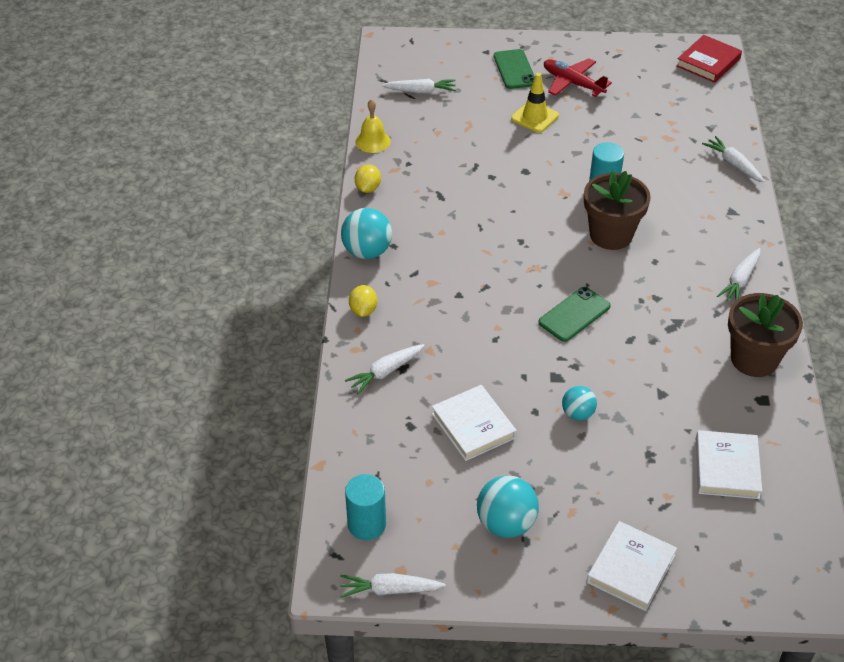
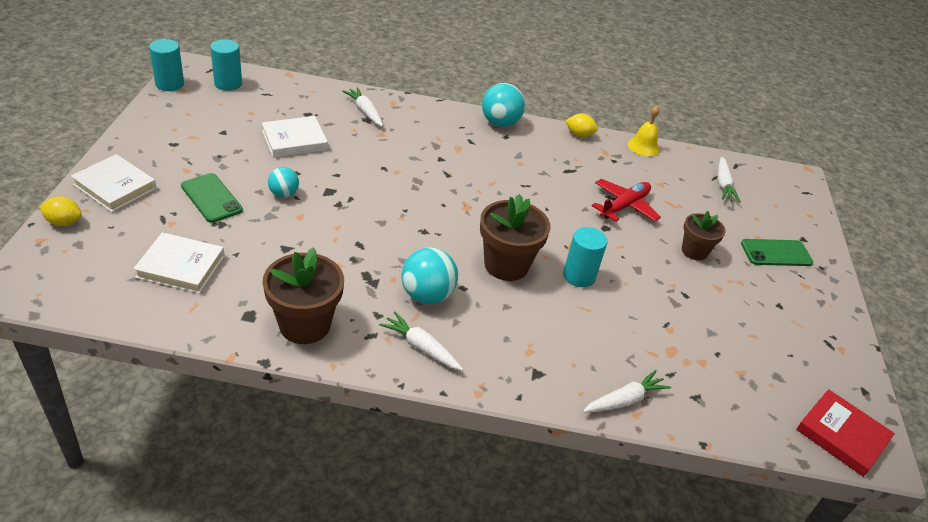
camera: 90 degrees right, 5 degrees down
white carrot [340,573,446,598] -> turquoise cylinder [149,39,184,91]
yellow lemon [349,285,377,317] -> yellow lemon moved to [39,196,82,226]
turquoise ball [477,475,539,538] -> turquoise ball moved to [401,247,458,304]
yellow traffic cone [511,73,559,133] -> brown flower pot [682,211,725,261]
green phone [538,287,611,342] -> green phone moved to [181,173,243,223]
red plane [544,58,612,97] -> red plane moved to [592,179,661,222]

